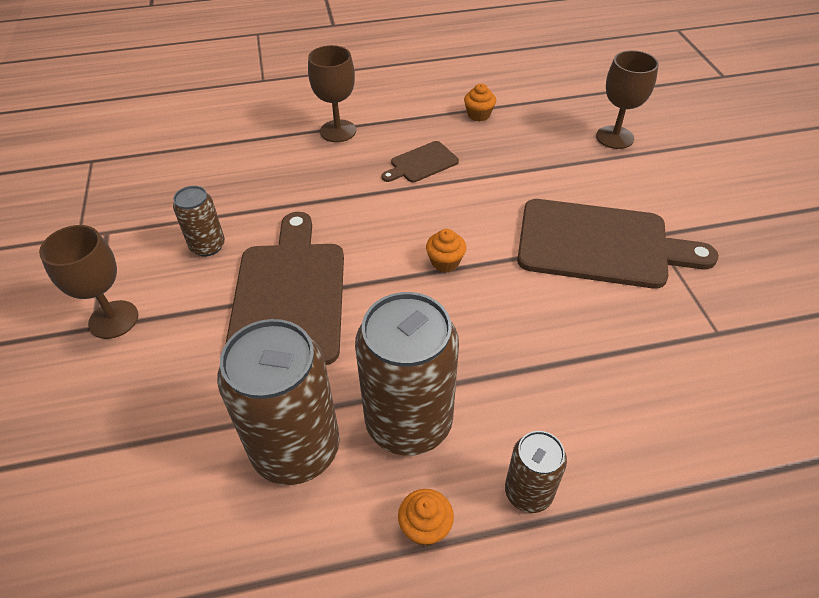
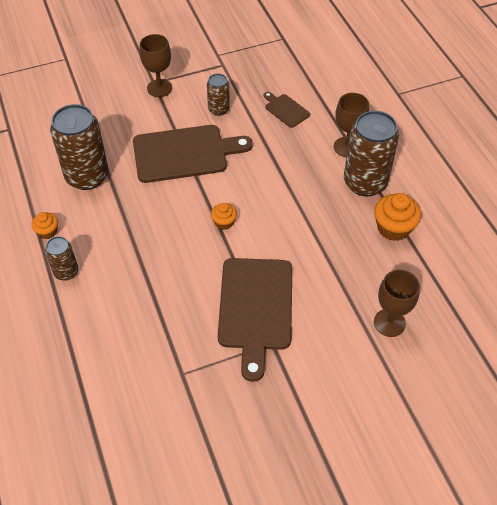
camera: 80 degrees right, 5 degrees up
brown can [355,292,459,456] -> brown can moved to [344,111,399,196]
brown cutting board [381,141,459,183] -> brown cutting board moved to [264,92,310,128]
orange cupcake [464,84,496,121] -> orange cupcake [374,193,421,241], size x1.76

